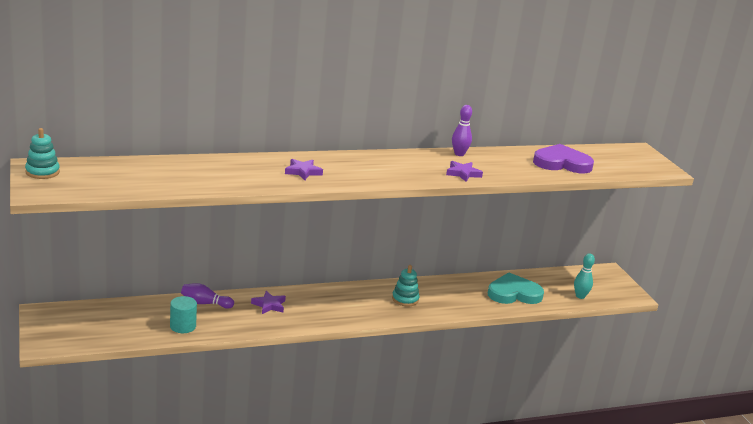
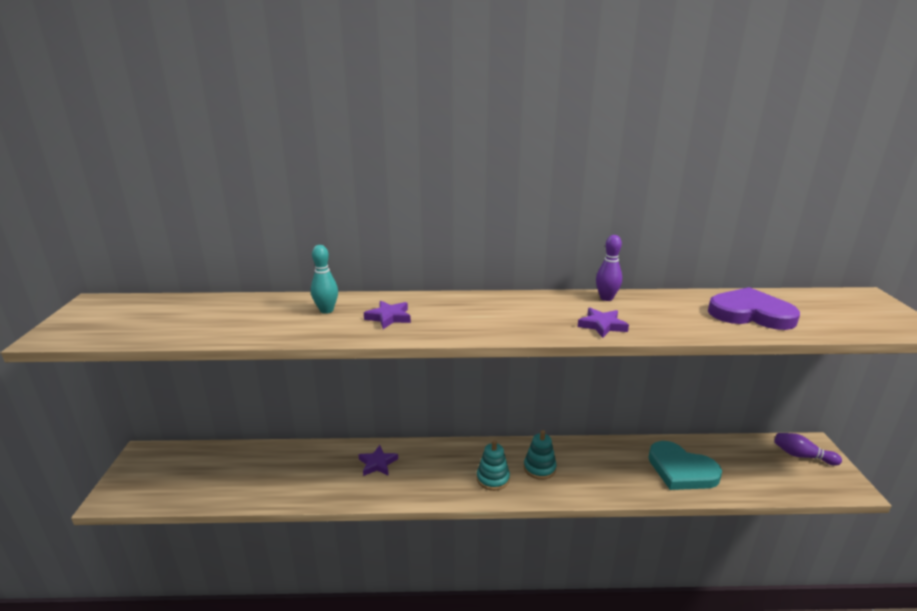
camera: 20 degrees right, 0 degrees up
turquoise stacking toy [25,128,60,179] -> turquoise stacking toy moved to [477,440,510,491]
turquoise cylinder [170,296,197,333] -> none
purple bowling pin [181,283,234,309] -> purple bowling pin moved to [774,433,842,466]
turquoise heart [488,273,544,304] -> turquoise heart turned 150 degrees counterclockwise [648,441,722,490]
turquoise bowling pin [574,253,595,299] -> turquoise bowling pin moved to [311,245,338,314]

